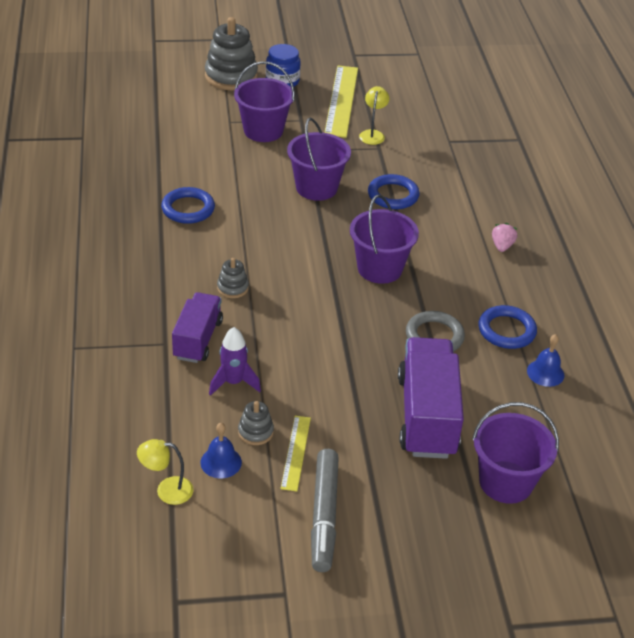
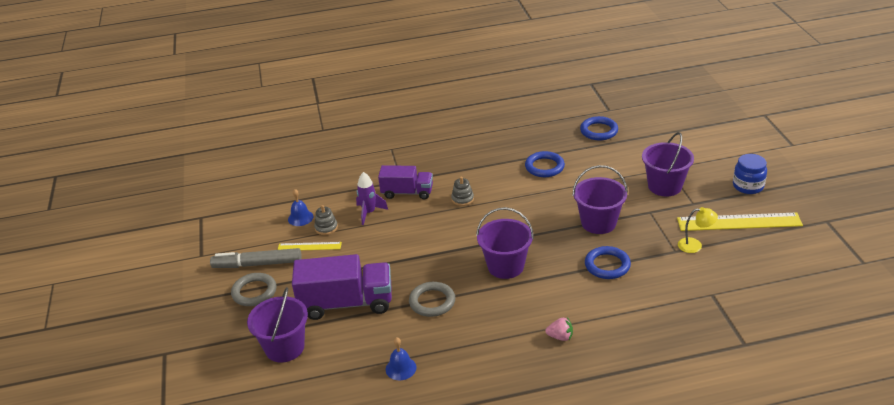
camera: 90 degrees right, 5 degrees down
yellow lamp [137,439,194,505] -> none
grey stacking toy [205,17,258,90] -> none
blue ring [478,305,537,349] -> blue ring moved to [580,116,618,140]
none -> grey ring [231,273,276,306]

